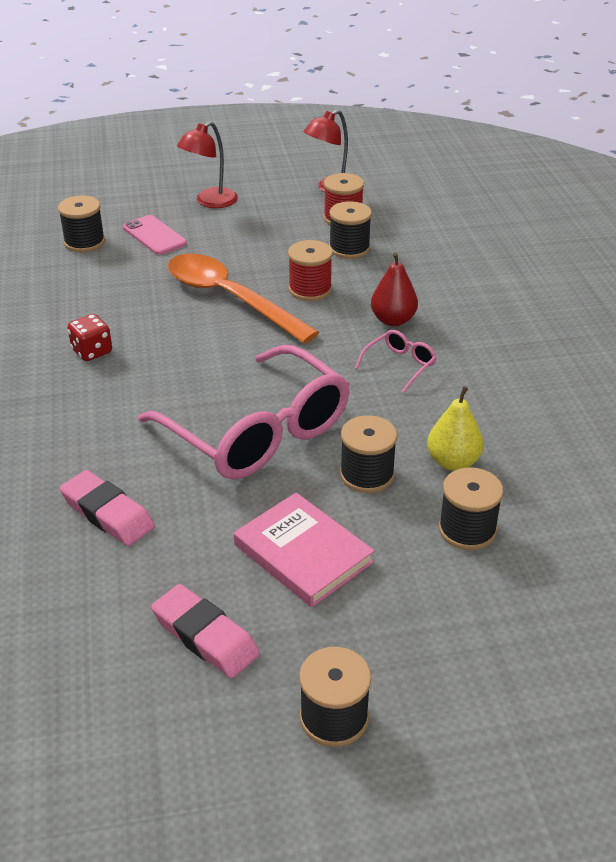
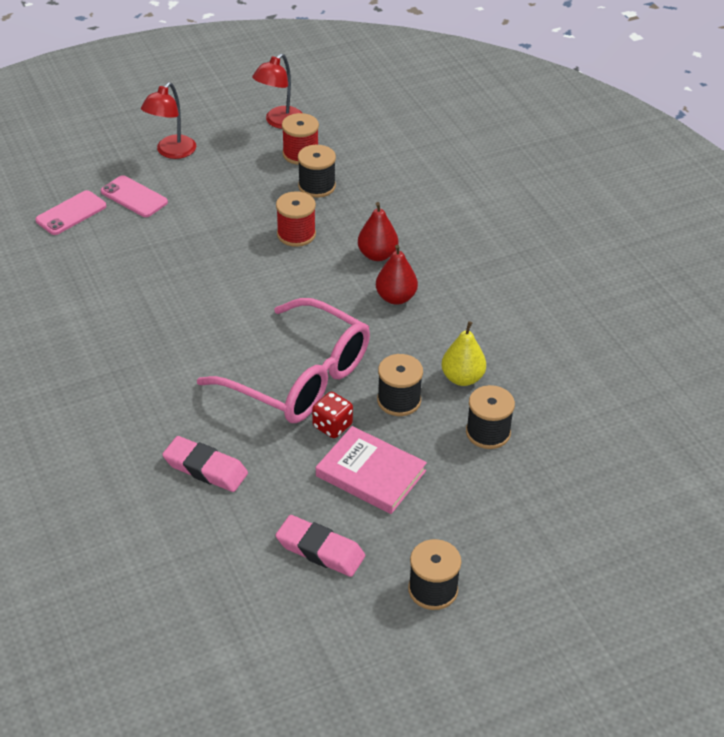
camera: 15 degrees left, 5 degrees up
black spool [58,196,105,252] -> pink phone [35,190,106,235]
red dice [67,314,112,361] -> red dice moved to [312,392,353,438]
orange spoon [168,253,319,343] -> none
pink glasses [355,330,437,393] -> red pear [376,245,418,305]

